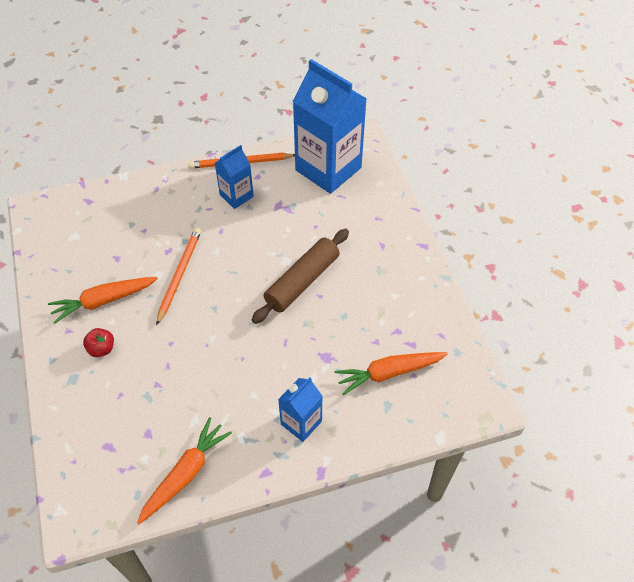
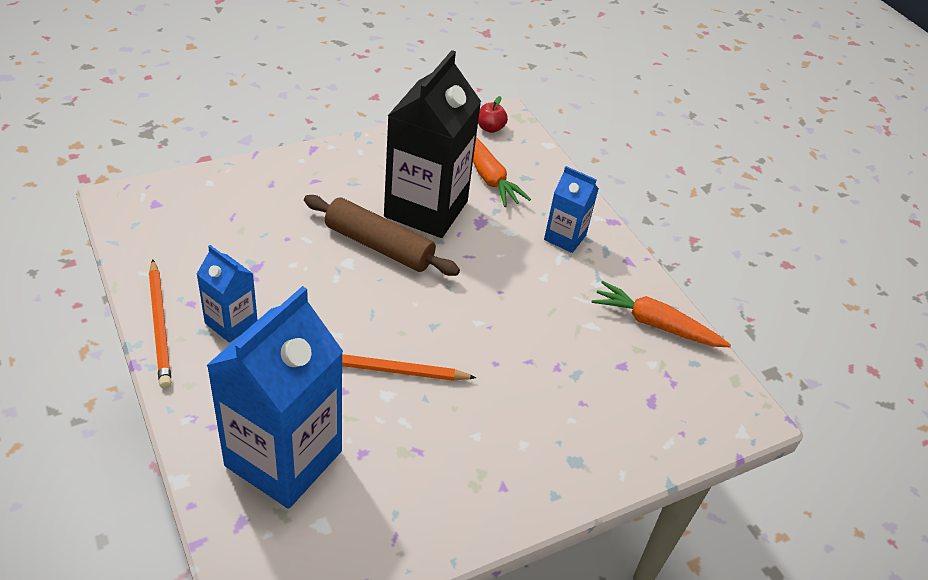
camera: 105 degrees left, 10 degrees down
orange carrot [48,277,158,324] -> none
red apple [83,328,114,357] -> red apple moved to [478,96,508,133]
blue carton [293,59,367,194] -> blue carton moved to [206,286,343,509]
none -> black carton [384,50,481,238]

